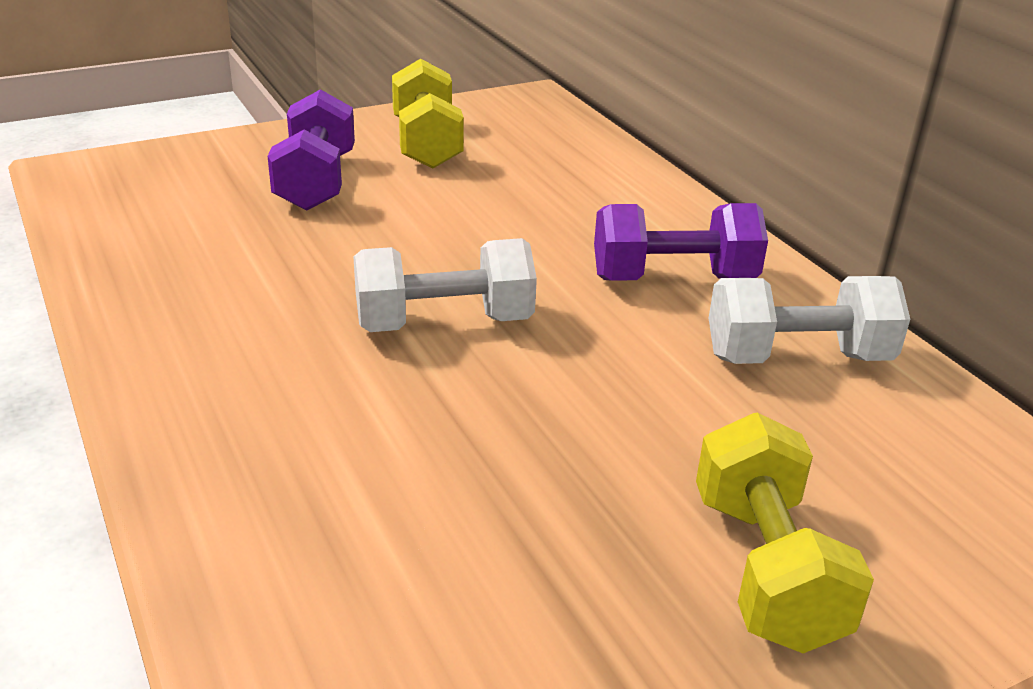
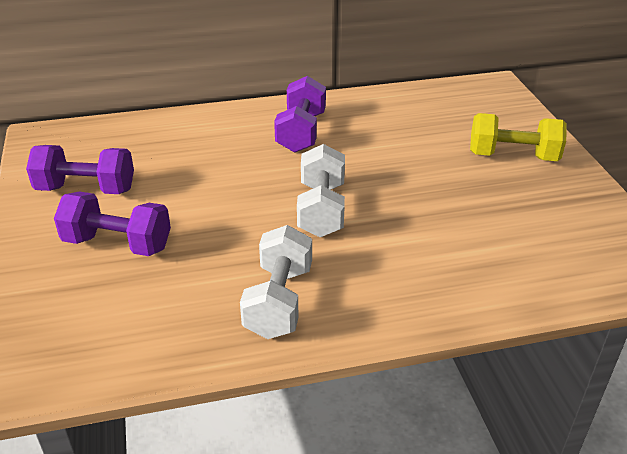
camera: 75 degrees left, 5 degrees up
yellow dumbbell [392,59,464,169] -> purple dumbbell [26,145,134,194]
white dumbbell [709,276,910,364] -> white dumbbell moved to [240,225,312,339]

